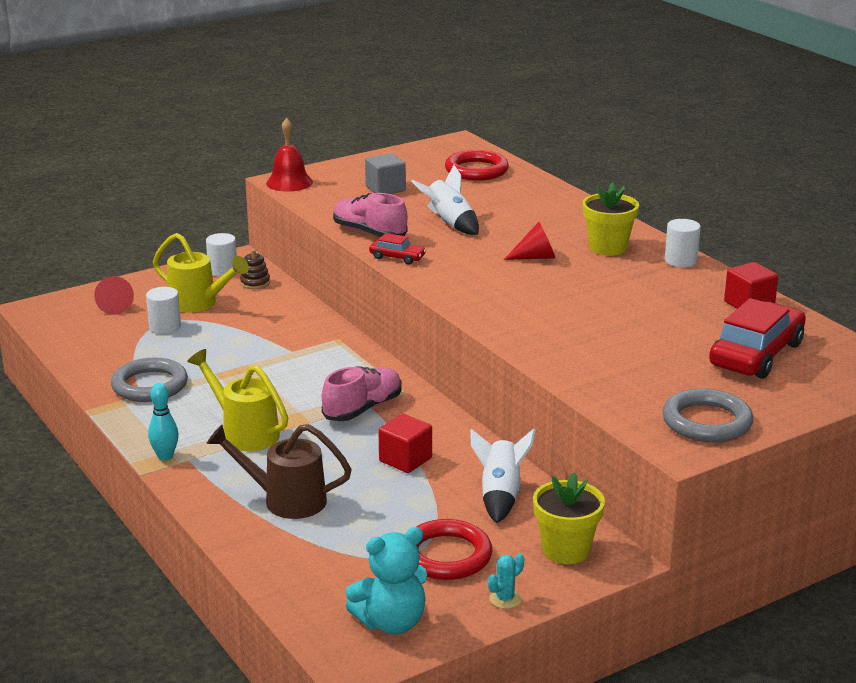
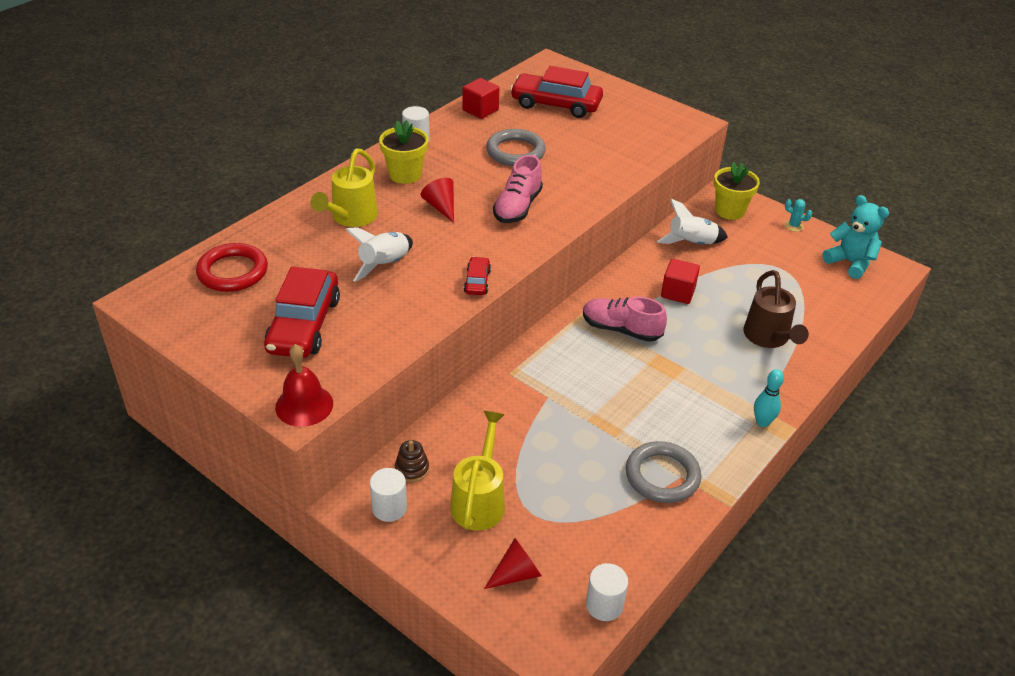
camera: 110 degrees left, 15 degrees up
white cylinder [146,287,181,334] -> white cylinder moved to [586,563,628,621]
yellow watering can [187,349,288,451] -> yellow watering can moved to [311,149,378,227]
pink shoe [333,193,408,237] -> pink shoe moved to [493,155,543,223]
grey cube [365,153,406,194] -> red car [264,267,340,358]
red ring [416,519,493,580] -> none
grey ring [662,388,753,442] -> grey ring moved to [486,129,546,166]

